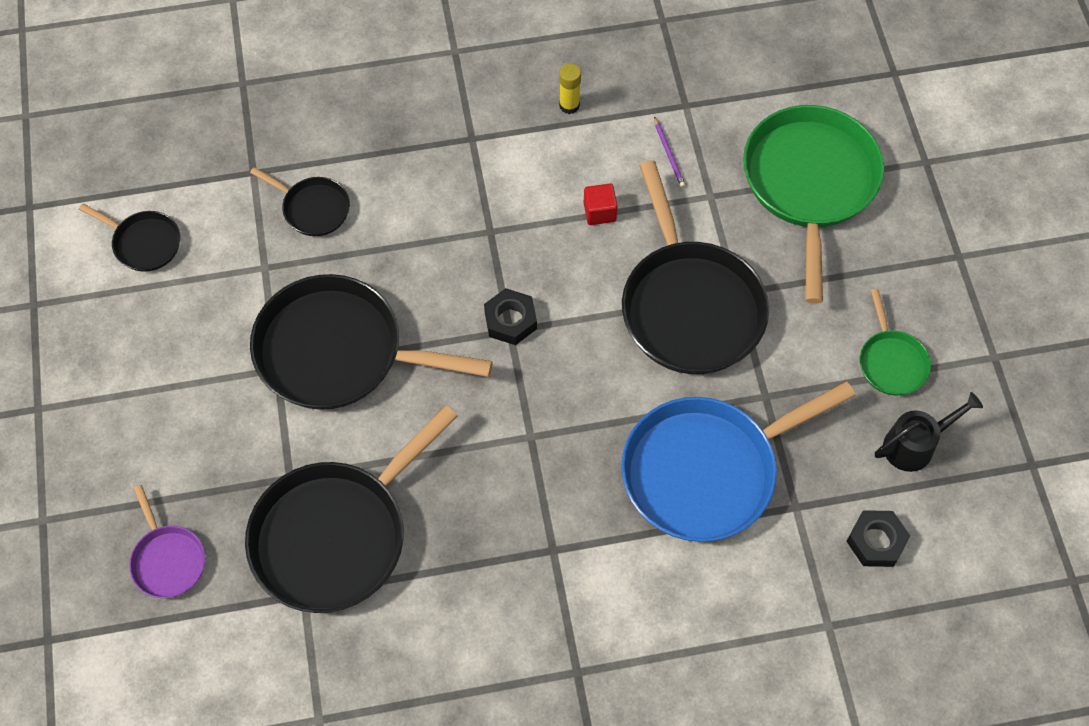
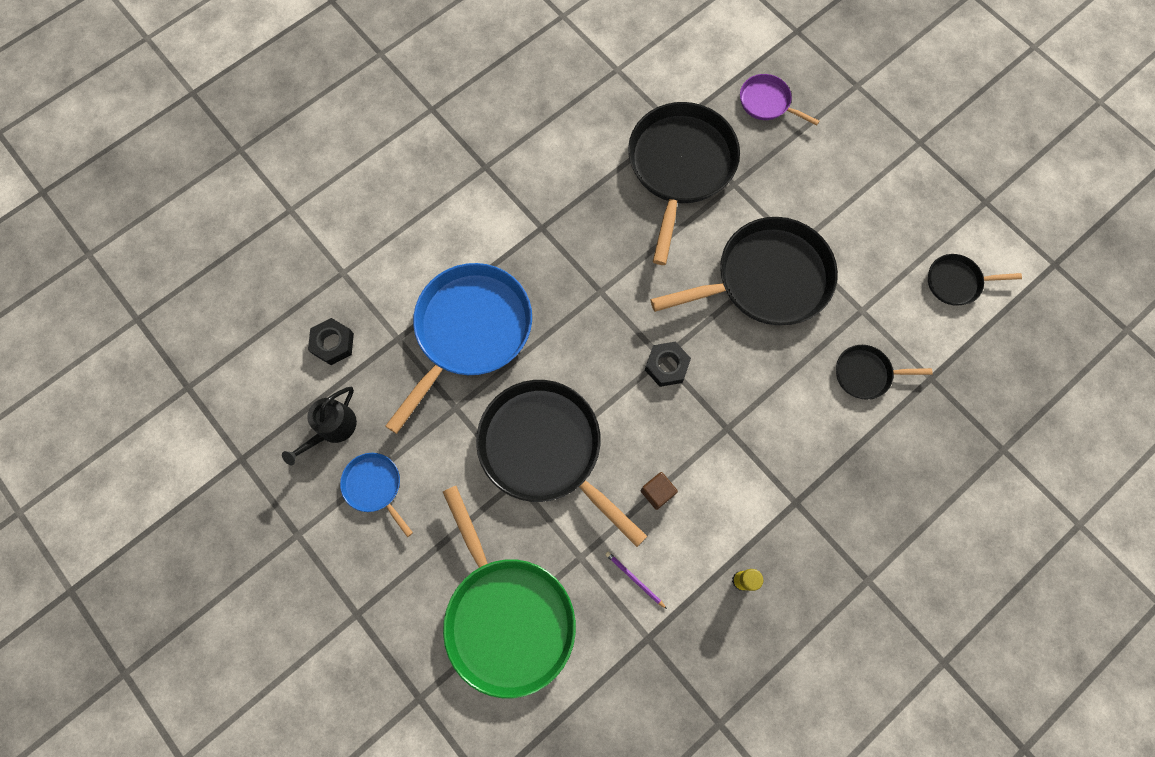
camera: 150 degrees right, 10 degrees up
red cube [584,184,618,225] -> brown cube [641,472,678,510]
green pan [860,289,931,396] -> blue pan [340,453,413,537]

